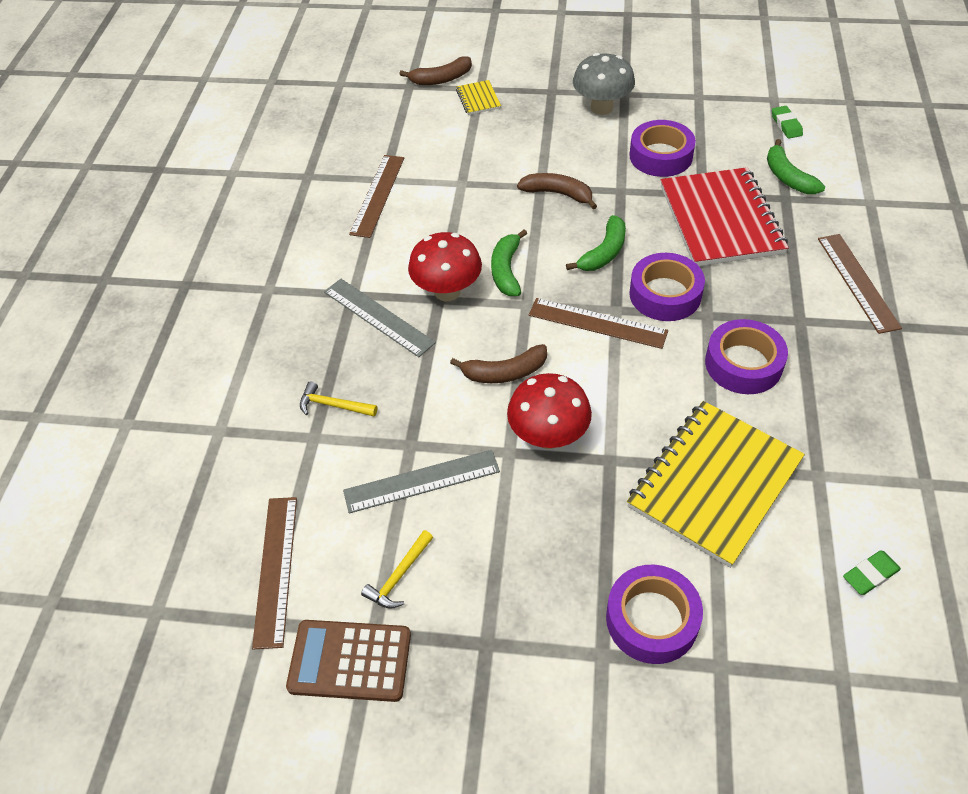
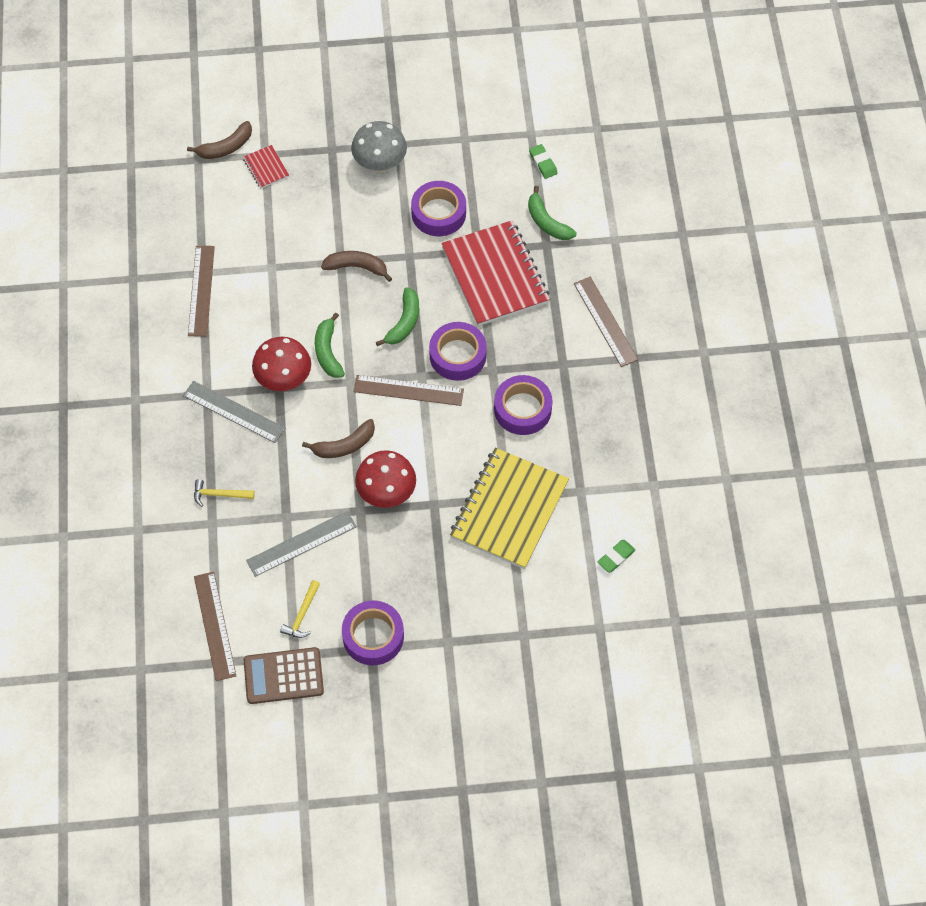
camera: 15 degrees left, 10 degrees up
yellow notebook [456,80,501,115] -> red notebook [243,145,289,188]
purple tape [606,565,703,664] -> purple tape moved to [342,601,404,665]

